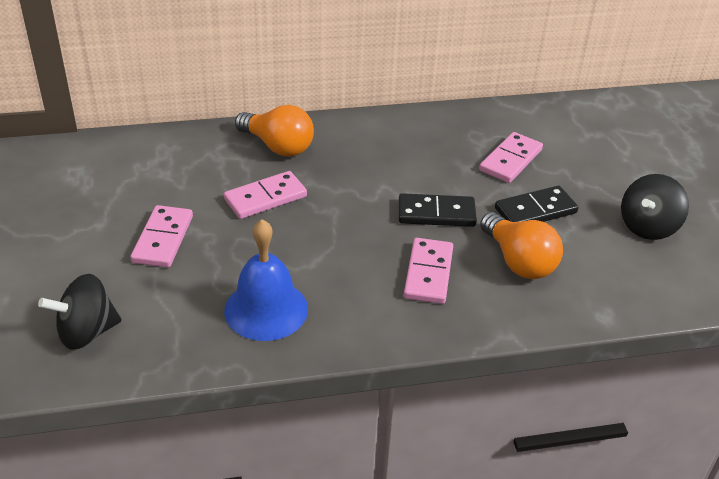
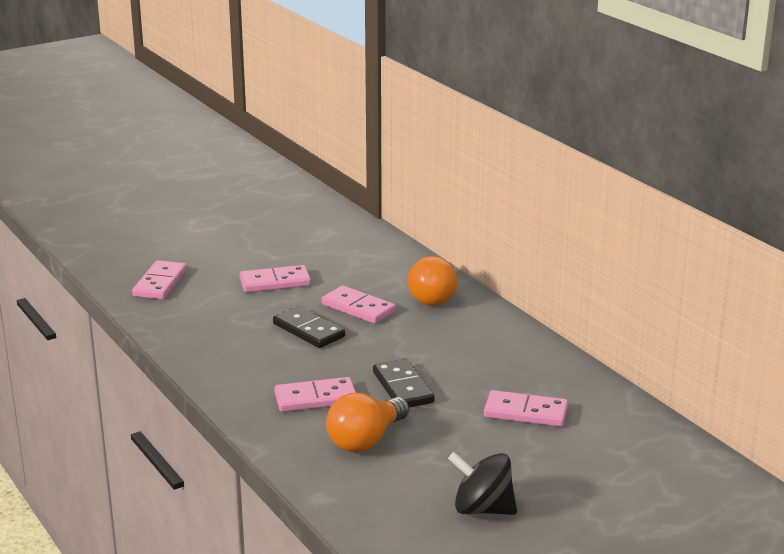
camera: 70 degrees right, 15 degrees down
black spinning top [38,274,121,350] -> pink domino [132,260,187,299]
blue bell [224,219,308,341] -> none
black domino [495,186,578,222] -> black domino moved to [273,306,345,348]

